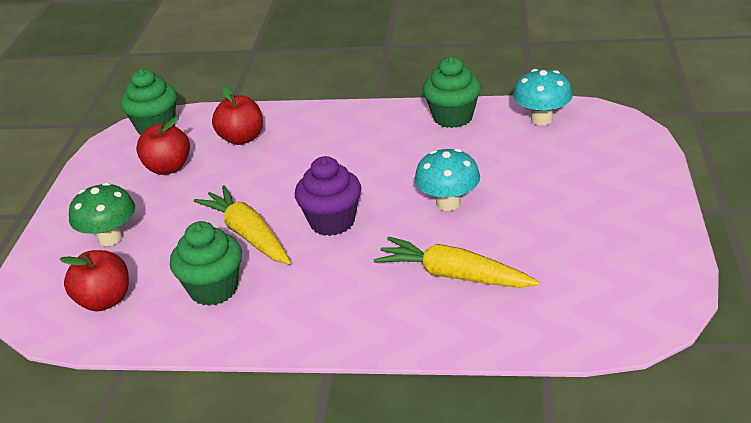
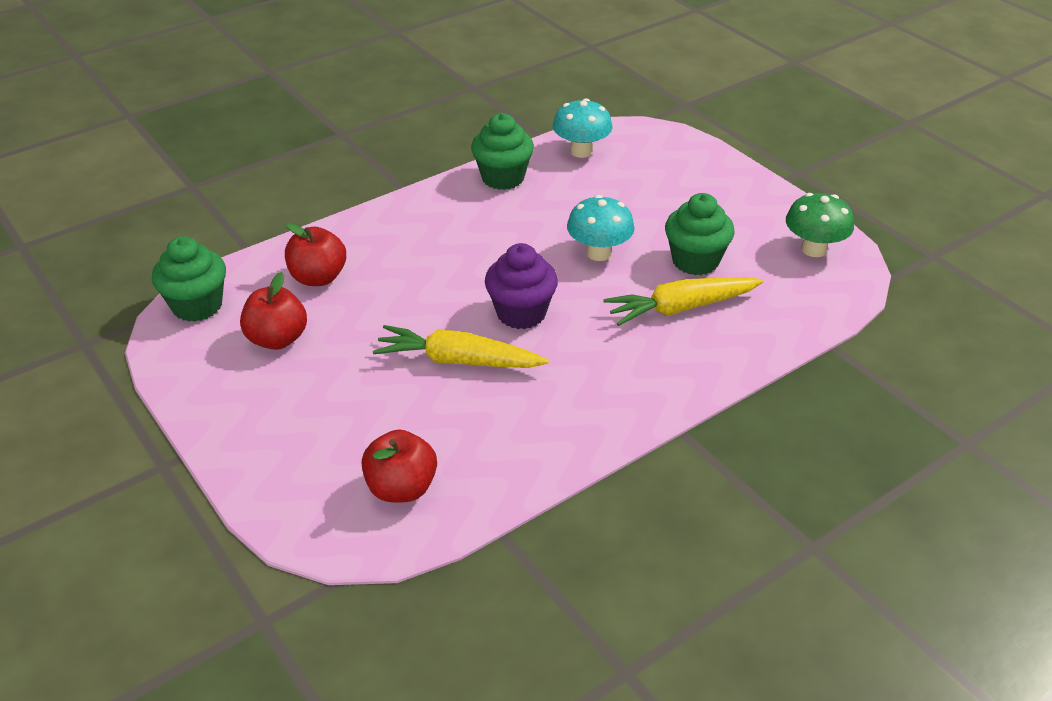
camera: 45 degrees left, 5 degrees up
green mushroom [69,182,135,246] -> green mushroom moved to [786,193,854,257]
green cupcake [170,221,242,306] -> green cupcake moved to [665,193,735,275]

